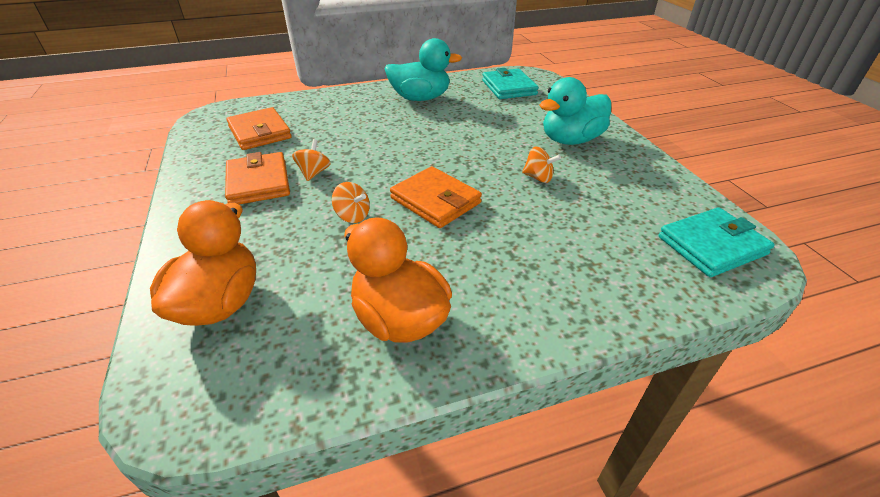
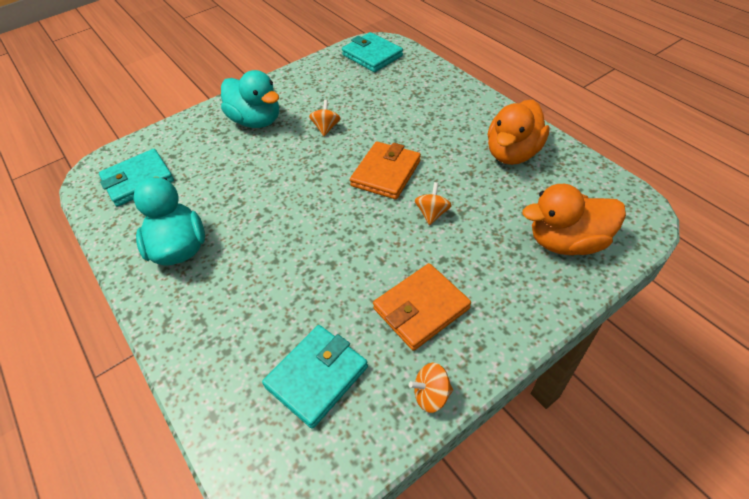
camera: 105 degrees left, 10 degrees up
orange wallet [226,107,292,150] -> turquoise wallet [262,325,368,429]
orange spinning top [292,139,331,181] -> orange spinning top moved to [409,362,453,413]

